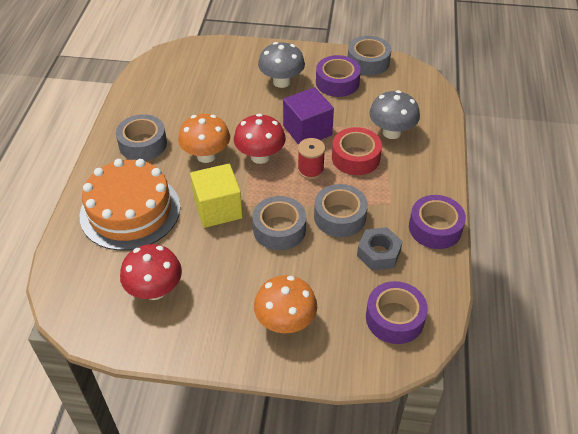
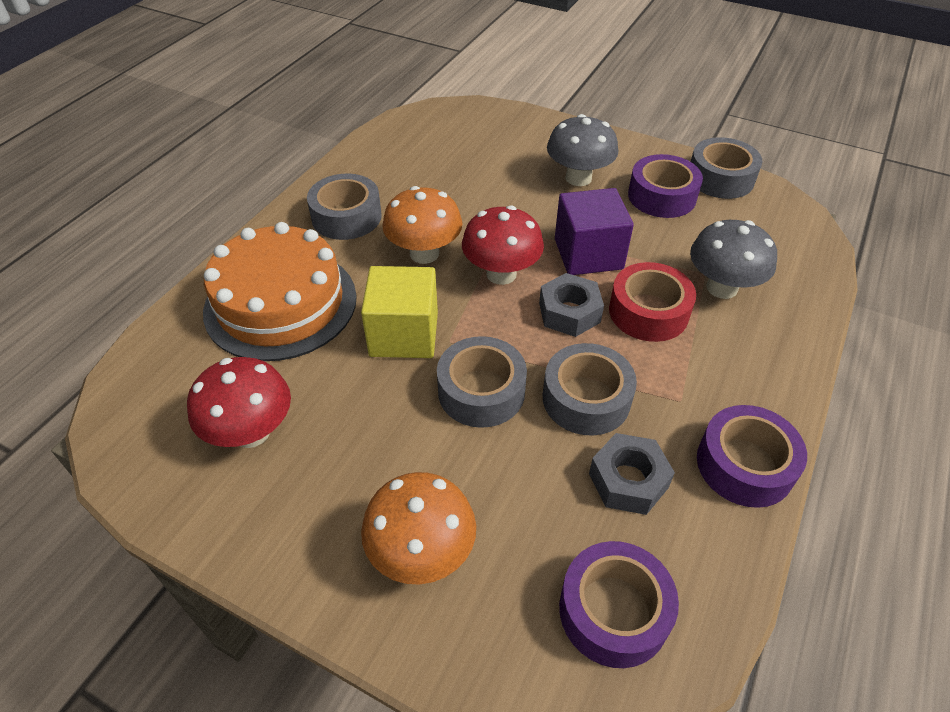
camera: 20 degrees right, 0 degrees up
red spool [298,138,325,179] -> grey nut [539,273,604,337]

